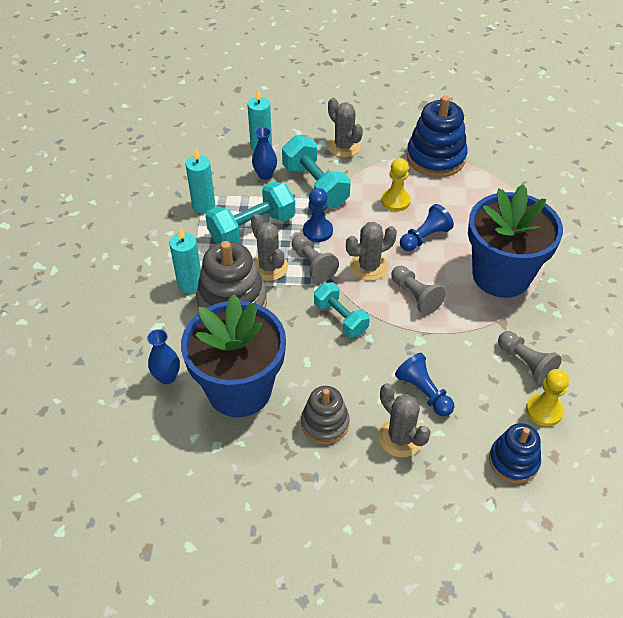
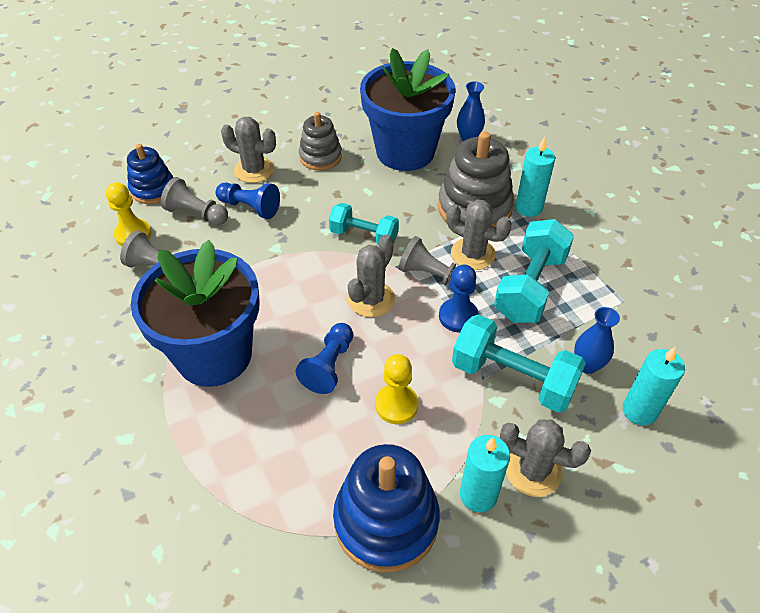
camera: 150 degrees right, 0 degrees up
turquoise candle [186,148,215,213] -> turquoise candle moved to [460,435,510,512]
grey pawn [391,266,446,315] -> grey pawn moved to [161,177,228,225]

